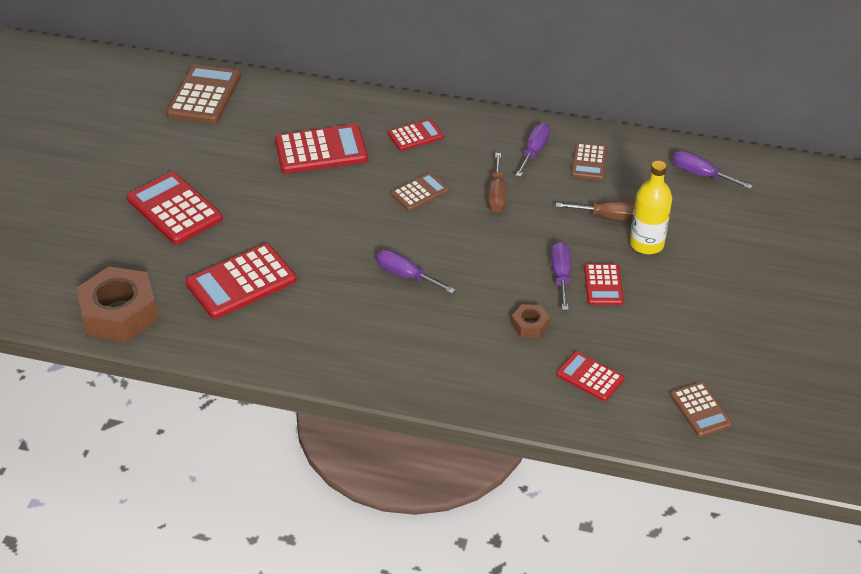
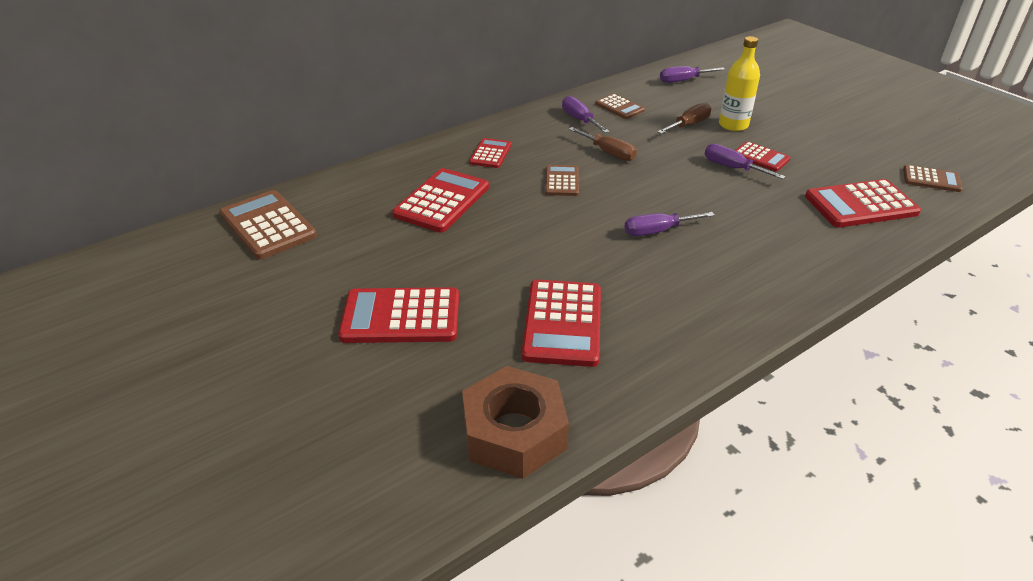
camera: 50 degrees left, 5 degrees down
brown nut [511,304,550,338] -> none
red calculator [556,351,624,401] -> red calculator [805,179,921,228], size x1.74

